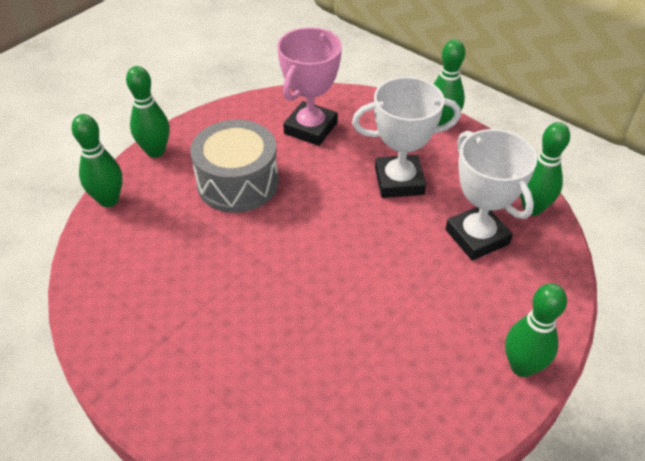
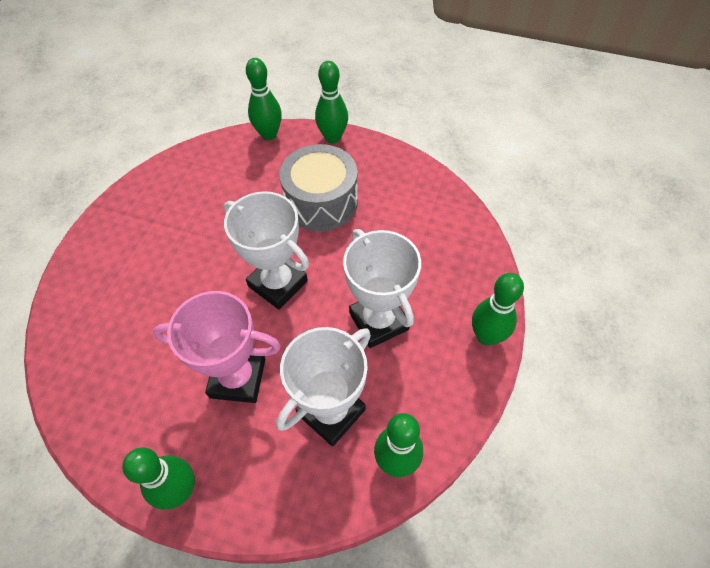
camera: 70 degrees right, 10 degrees up
pink trophy [277,27,342,146] -> pink trophy moved to [153,291,281,403]
none -> white trophy [224,191,309,309]

